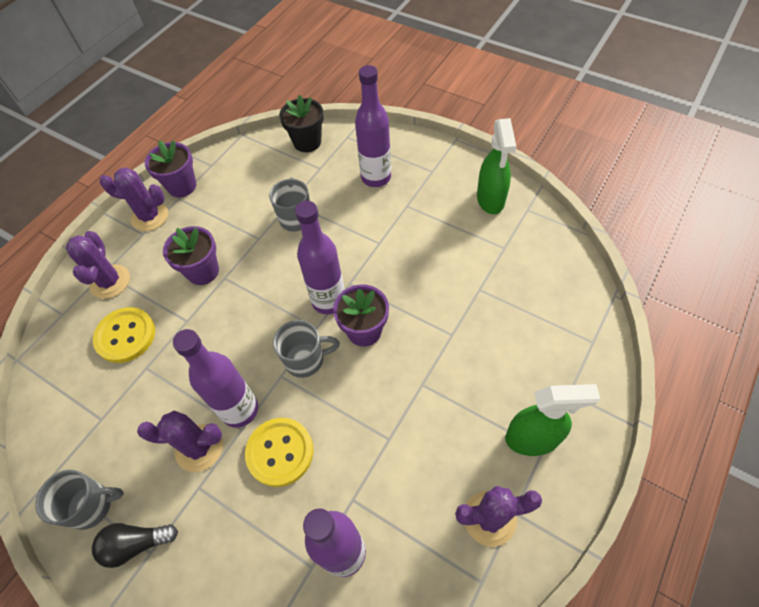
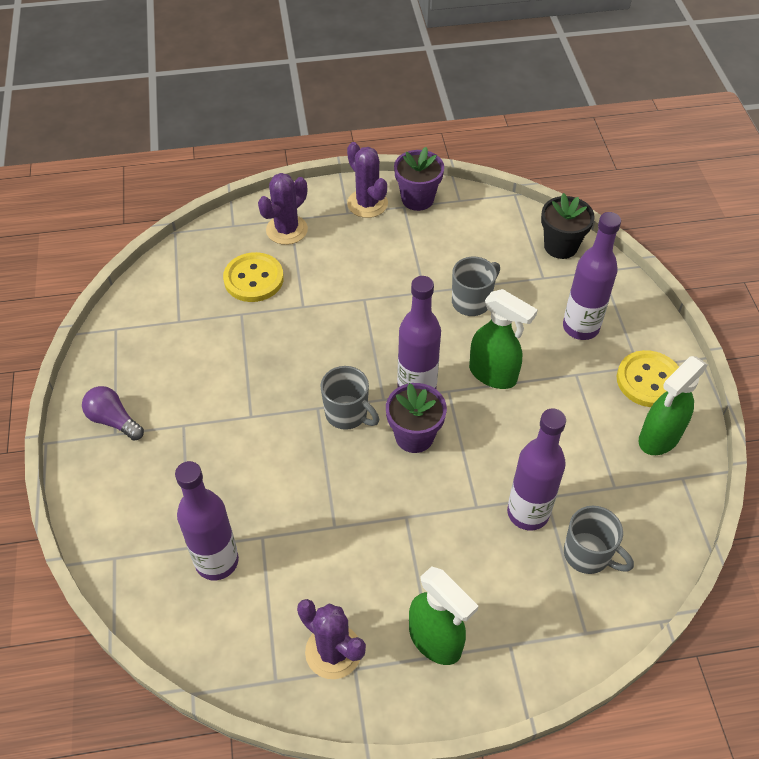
camera: 45 degrees right, 5 degrees down
grey mug [35,470,124,530] -> grey mug moved to [564,506,634,574]
black light bulb [92,523,178,568] -> purple light bulb [82,386,144,441]
purple cactus [137,410,223,472] -> none
purple flower pot [163,226,219,285] -> none
purple bottle [173,329,258,428] -> purple bottle moved to [507,408,566,530]
yellow button [245,418,313,487] -> yellow button moved to [616,350,679,407]
none -> green spray bottle [469,289,538,389]

